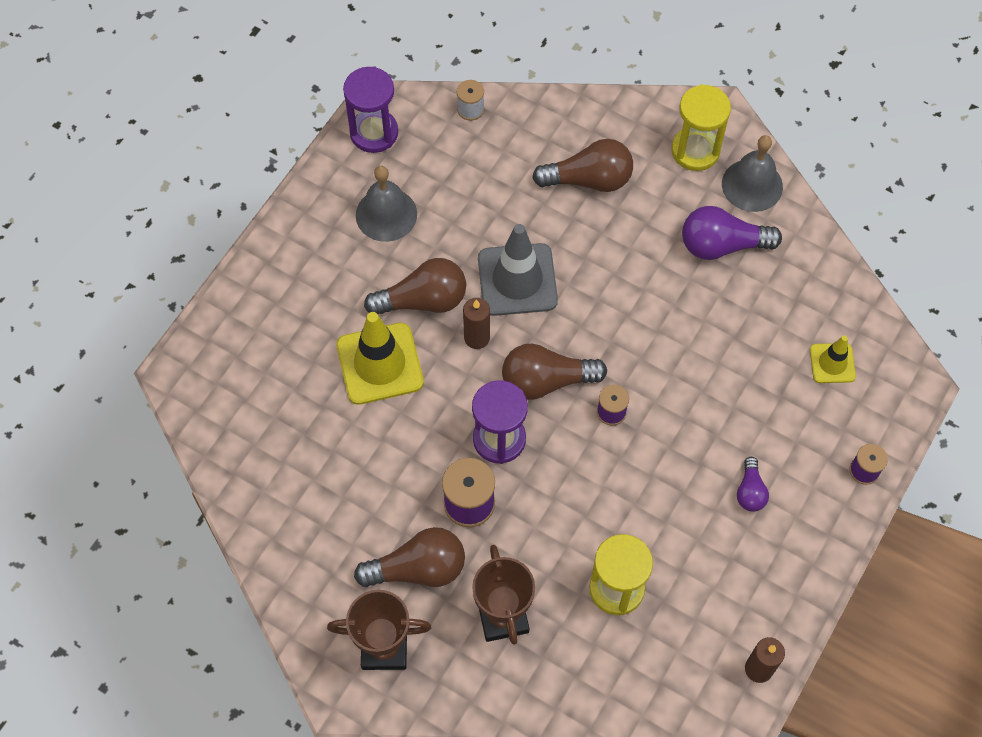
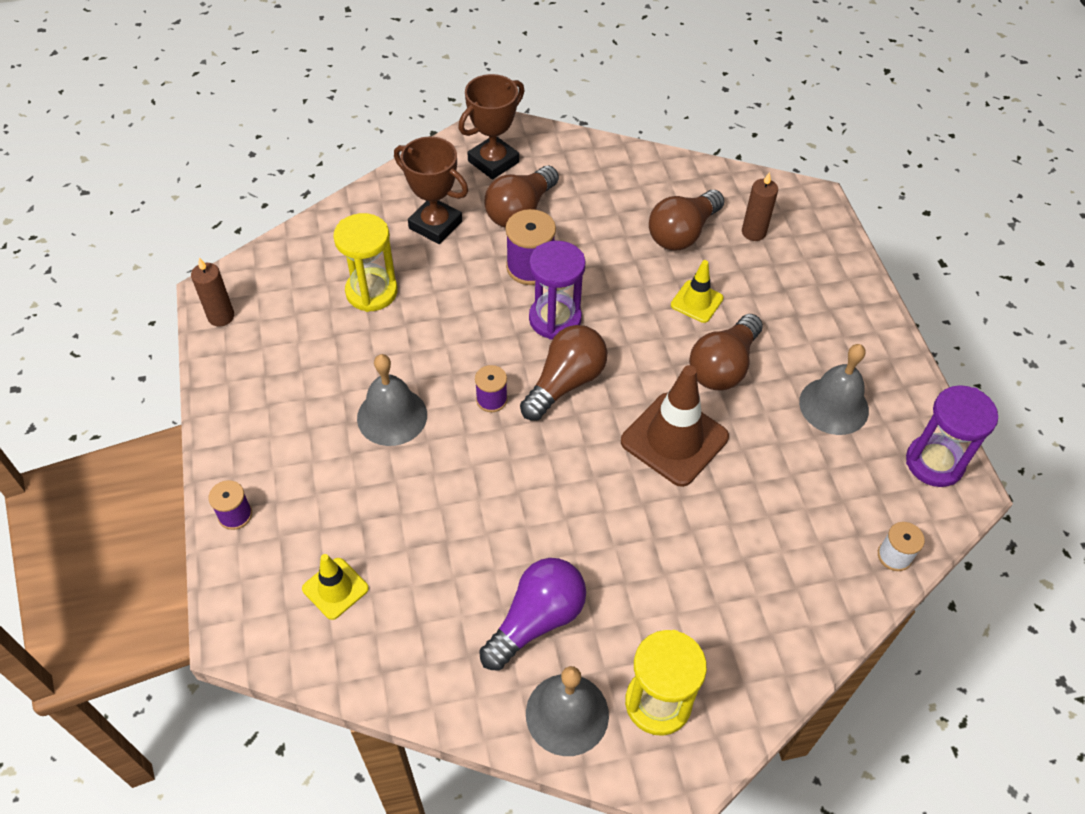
camera: 135 degrees right, 10 degrees down
yellow traffic cone [336,312,424,405] -> yellow traffic cone [671,260,724,323], size x0.55
brown candle [463,298,490,349] -> brown candle moved to [742,172,778,241]
grey traffic cone [478,224,558,316] -> brown traffic cone [621,365,729,487]
brown light bulb [532,139,633,192] -> brown light bulb moved to [649,190,724,251]
purple light bulb [737,457,769,512] -> none
none -> grey bell [357,354,427,446]

